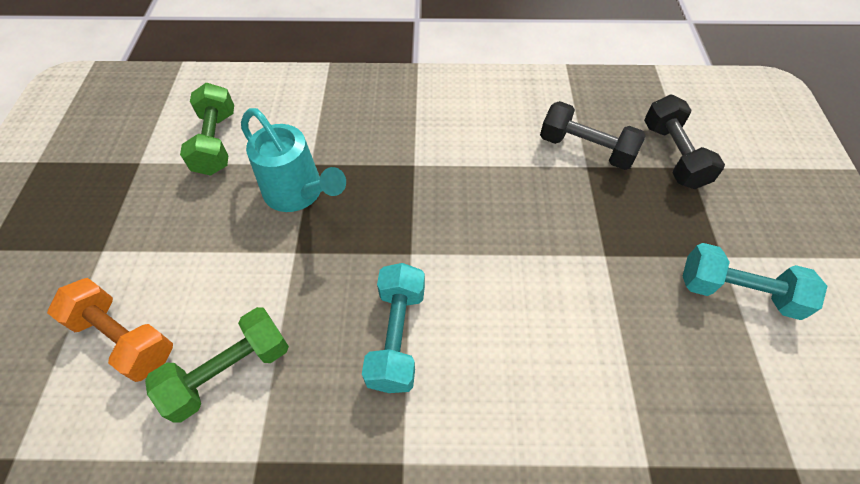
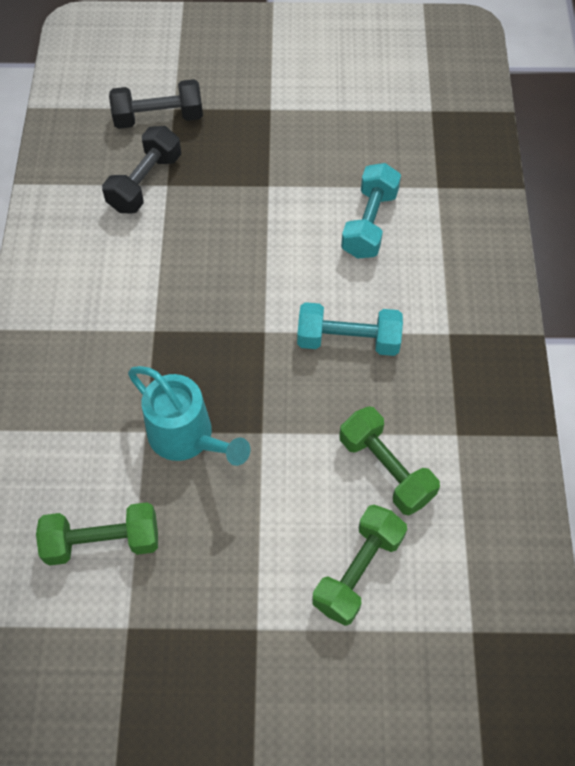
camera: 90 degrees left, 5 degrees up
orange dumbbell [47,278,173,382] -> green dumbbell [312,505,407,626]
turquoise watering can [241,108,346,212] -> turquoise watering can turned 90 degrees clockwise [128,366,250,466]
turquoise dumbbell [683,243,827,320] -> turquoise dumbbell moved to [341,163,401,259]

